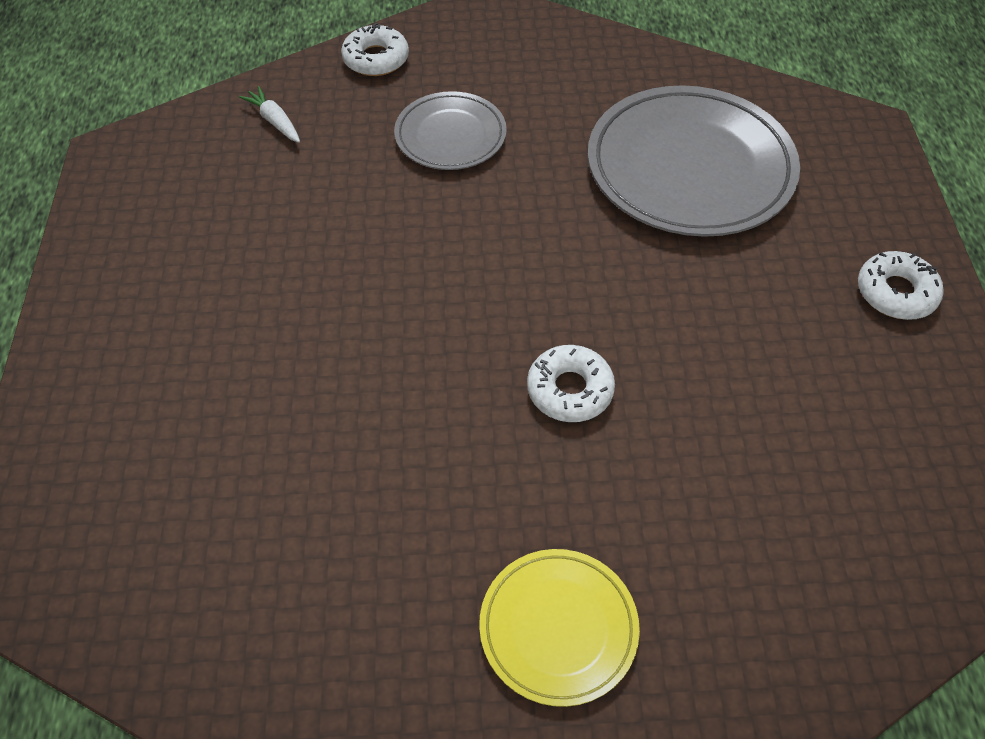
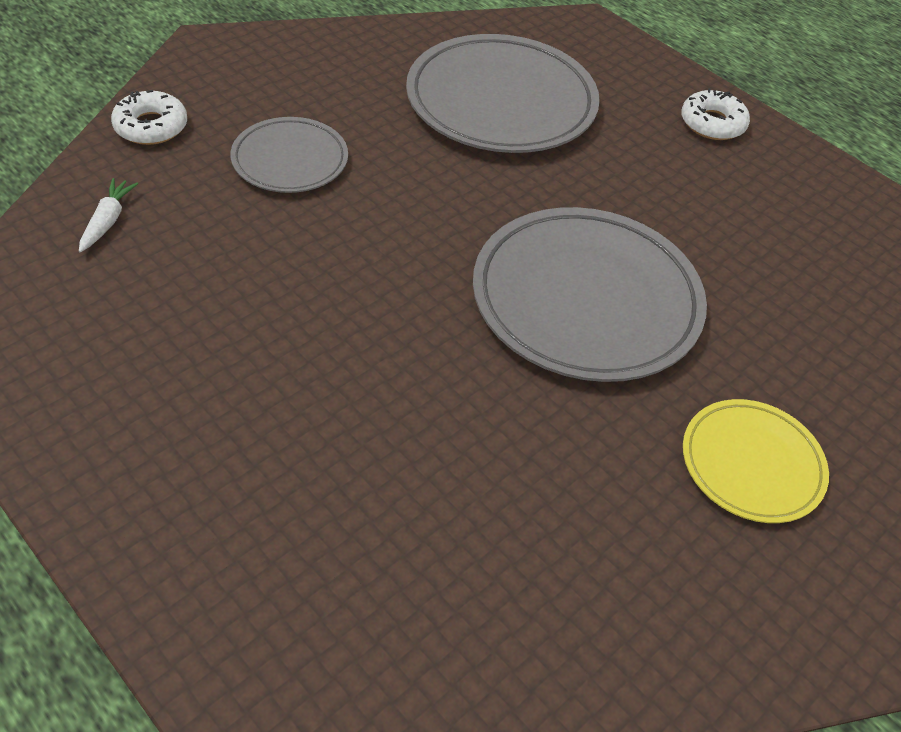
camera: 45 degrees left, 5 degrees down
white carrot [239,86,300,143] -> white carrot turned 90 degrees clockwise [79,178,138,253]
white donut [527,345,615,422] -> grey plate [473,207,707,382]

